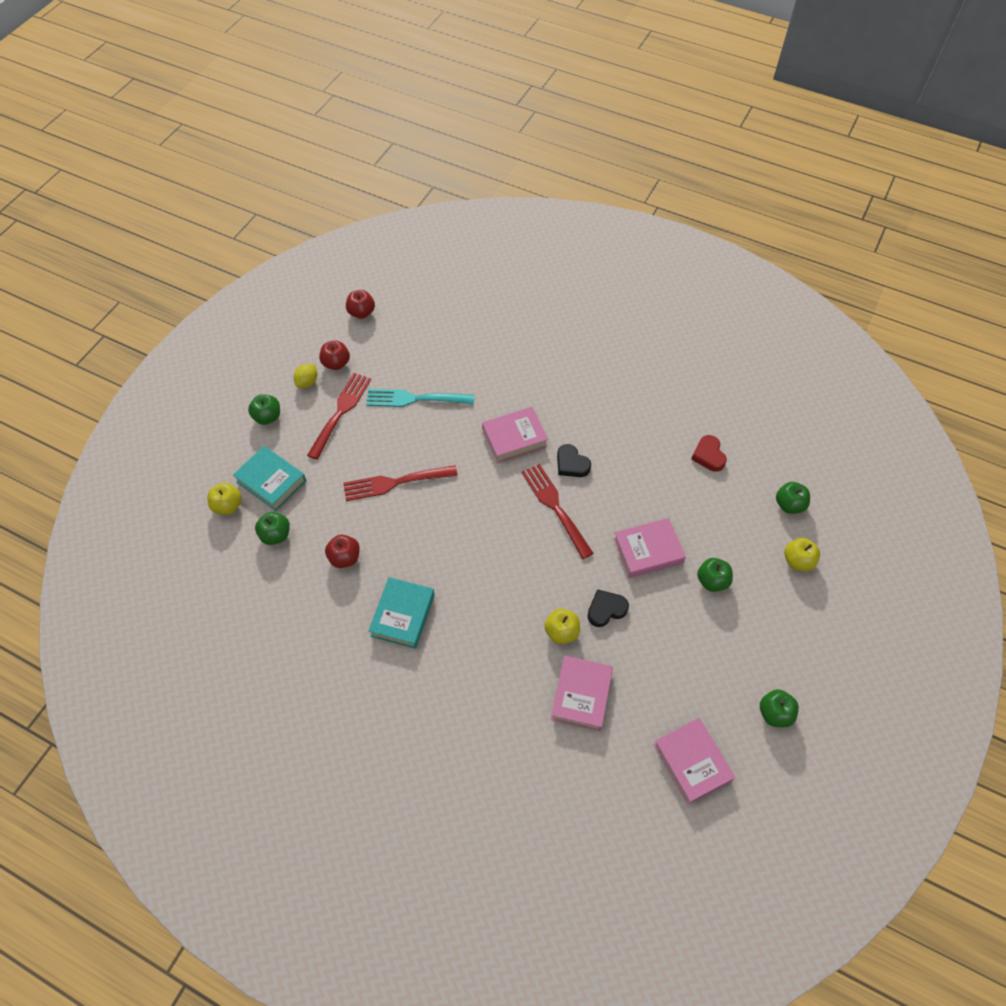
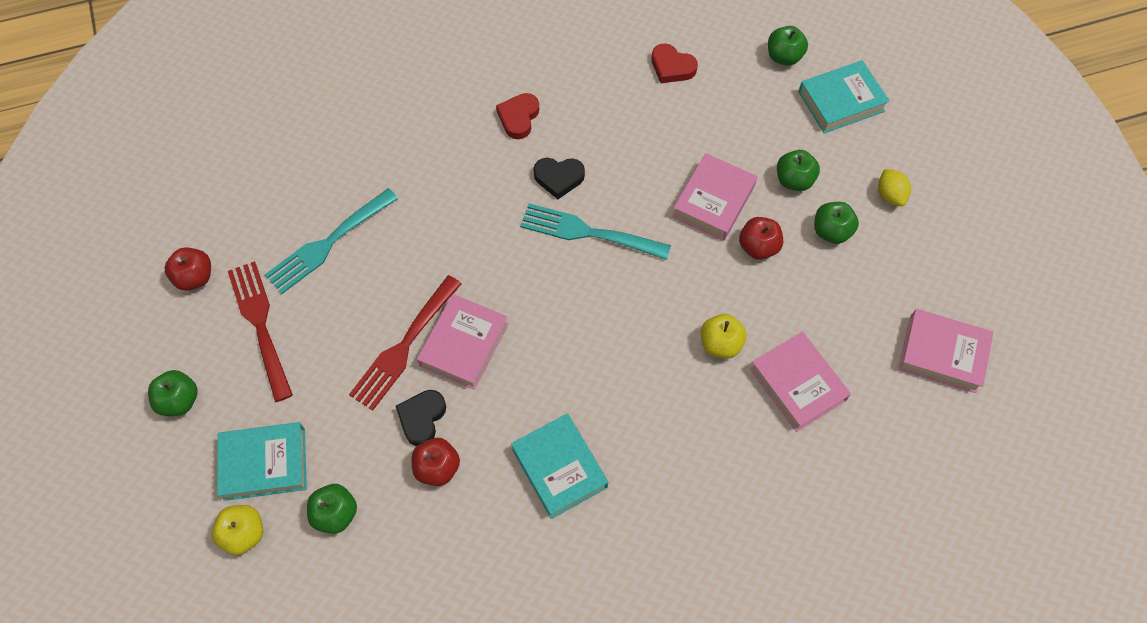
camera: 45 degrees left, 5 degrees up
yellow lemon [294,364,317,388] -> yellow lemon moved to [878,169,911,206]
red apple [346,290,375,319] -> red apple moved to [739,217,783,260]
pink book [482,407,548,463] -> pink book moved to [417,294,508,390]
red fork [521,464,594,559] -> turquoise fork [520,203,671,260]
black heart [588,589,629,627] -> black heart moved to [396,390,446,446]
green apple [760,689,799,727] -> green apple moved to [814,202,859,244]
yellow apple [784,538,820,571] -> turquoise book [798,60,890,133]
none -> red heart [496,93,539,139]

